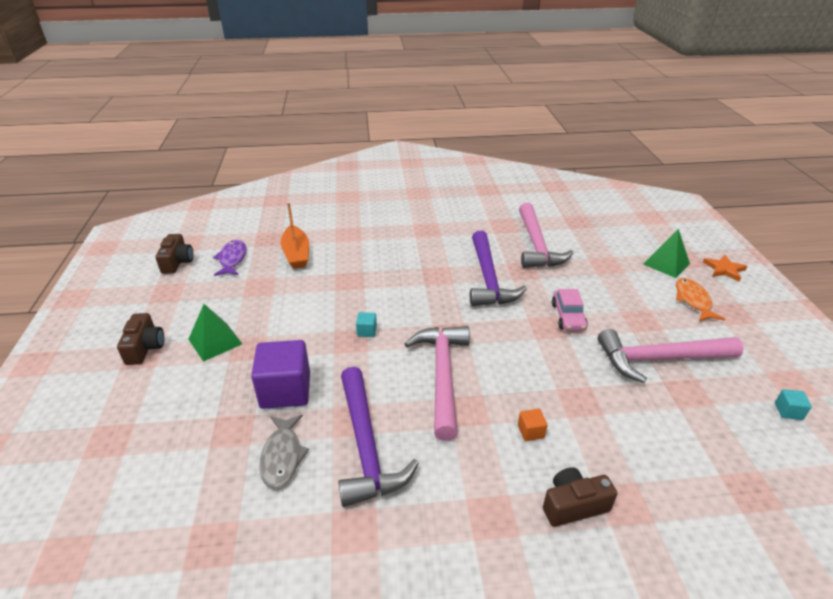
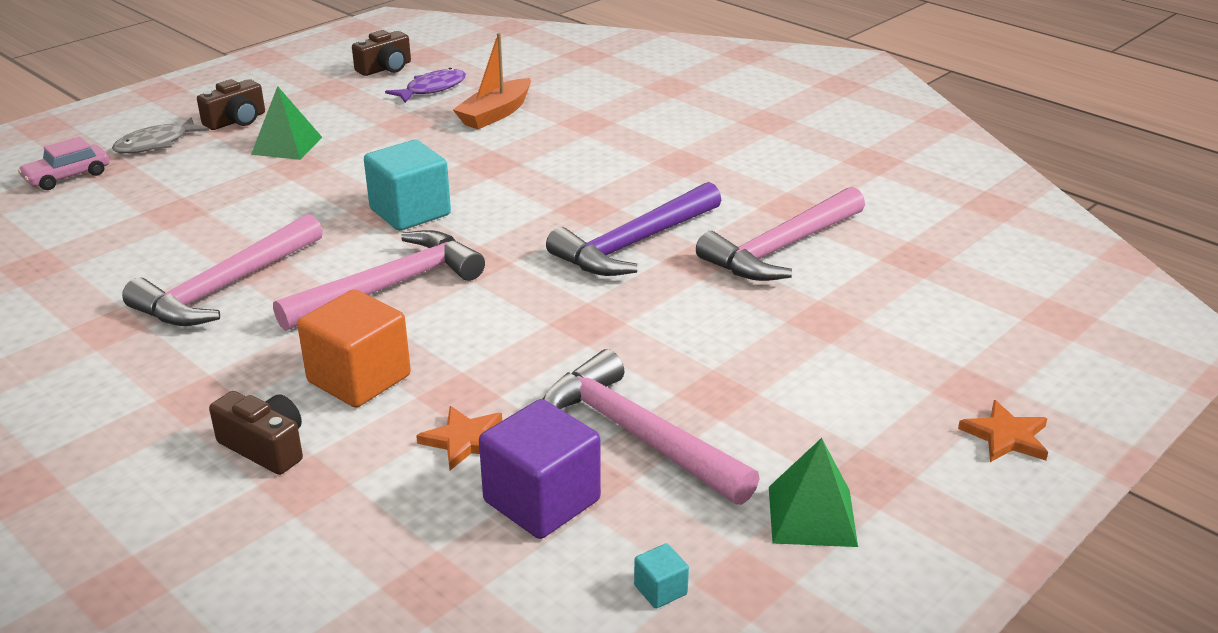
camera: 50 degrees right, 5 degrees down
purple cube [251,340,310,409] -> purple cube moved to [479,399,601,539]
grey fish [259,415,309,489] -> grey fish moved to [112,117,209,153]
purple hammer [338,367,419,507] -> pink hammer [122,213,323,326]
turquoise cube [356,312,377,337] -> turquoise cube [364,140,451,231], size x2.35
orange cube [518,409,548,441] -> orange cube [297,290,411,408], size x2.35
pink car [552,289,588,331] -> pink car moved to [18,137,110,190]
green pyramid [643,229,690,278] -> green pyramid moved to [769,438,858,547]
orange fish [676,278,725,321] -> none
none -> orange star [416,406,502,470]

